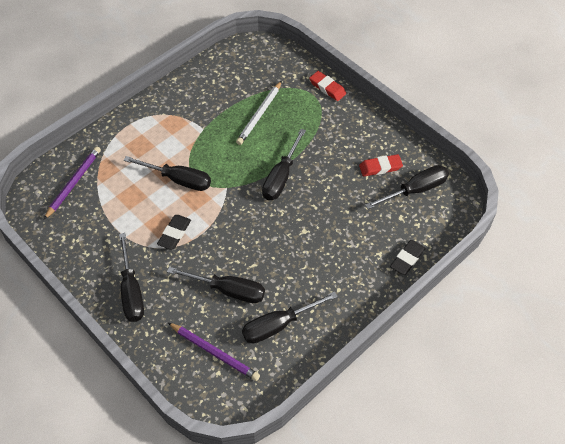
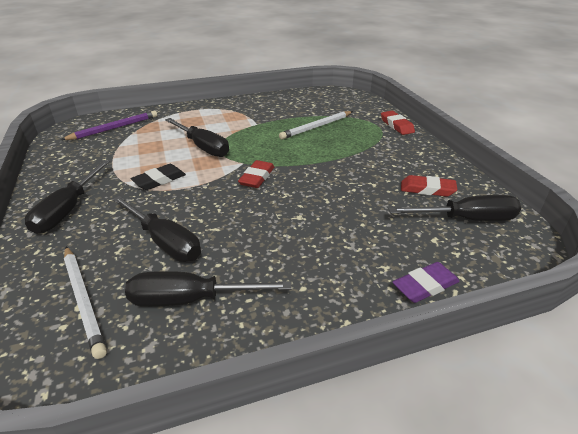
camera: 25 degrees right, 20 degrees down
purple pencil [168,323,260,381] -> white pencil [64,246,107,359]
black screwdriver [262,129,306,200] -> none
black eraser [390,240,426,275] -> purple eraser [393,262,460,303]
none -> red eraser [238,160,275,188]

